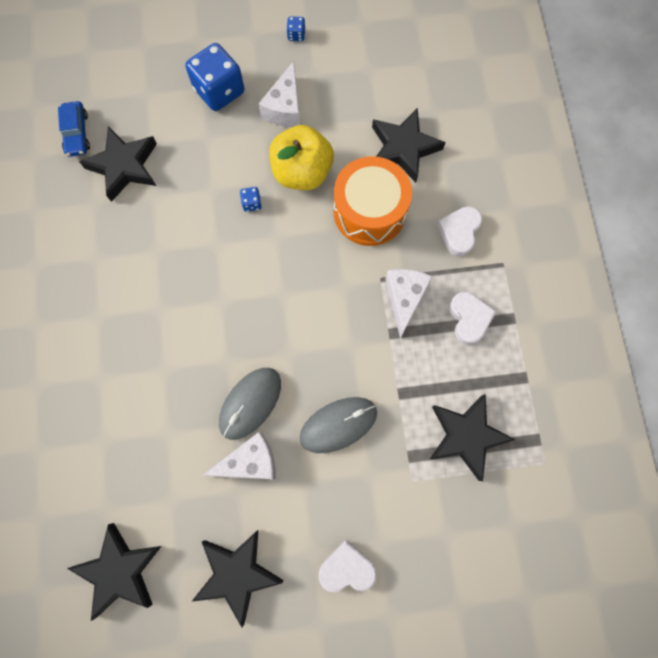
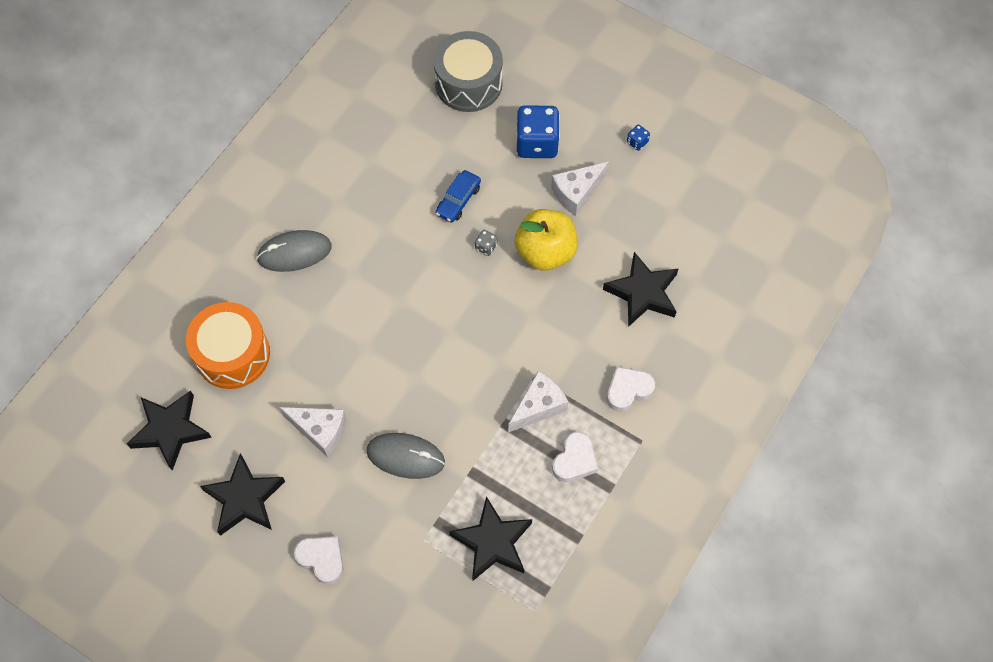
camera: 40 degrees right, 10 degrees down
blue car [58,101,90,157] -> blue car moved to [436,170,481,223]
black star [79,126,157,202] -> none
grey mouse [219,368,281,440] -> grey mouse moved to [256,230,332,272]
blue dice [240,187,262,212] -> grey dice [475,230,497,256]
orange drum [333,156,412,246] -> orange drum moved to [186,302,270,389]
none -> grey drum [433,31,503,112]

